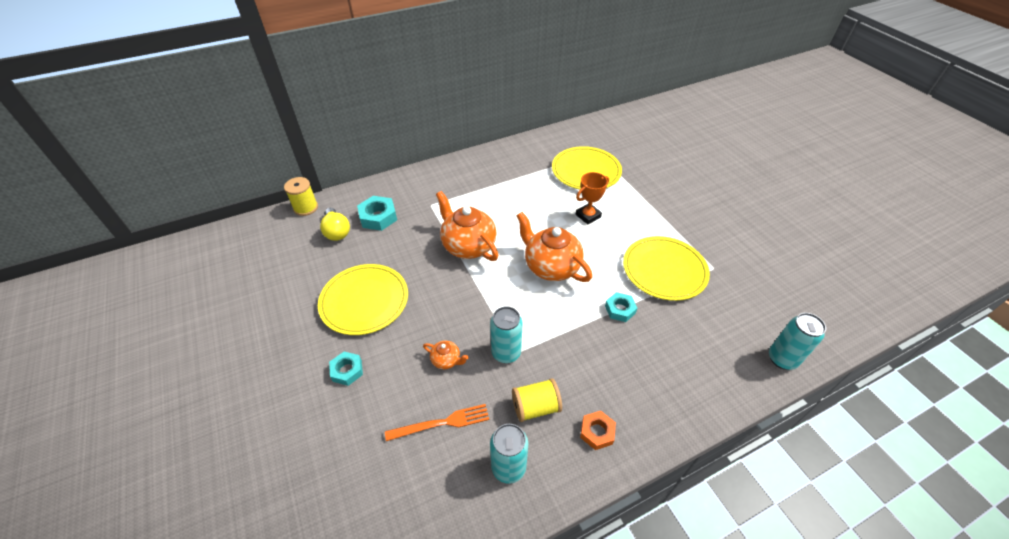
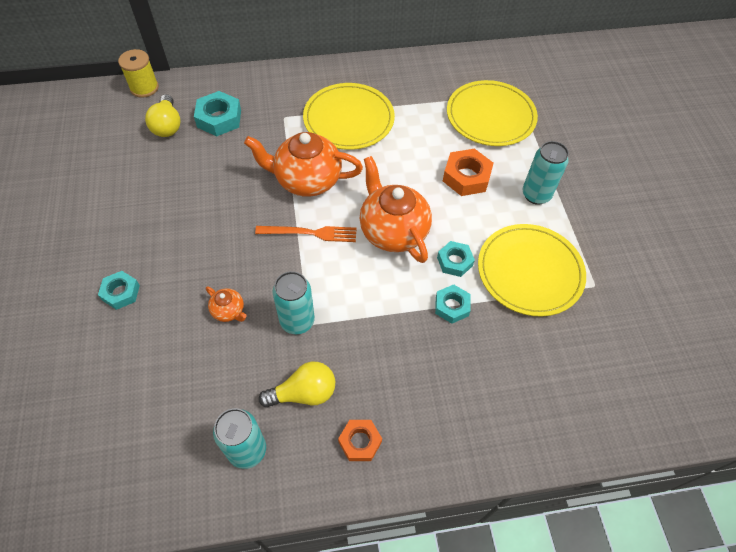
camera: 15 degrees right, 10 degrees up
yellow plate [318,264,408,335] -> yellow plate moved to [303,83,395,150]
orange fork [385,404,489,441] -> orange fork moved to [255,226,357,242]
orange teapot [436,191,498,261] -> orange teapot turned 60 degrees counterclockwise [244,132,363,197]
yellow spool [512,378,562,422] -> yellow light bulb [259,362,335,408]
orange trophy [576,172,609,225] -> orange nut [443,149,494,196]
turquoise can [769,313,826,370] -> turquoise can moved to [522,141,569,205]
none -> turquoise nut [437,241,475,277]

